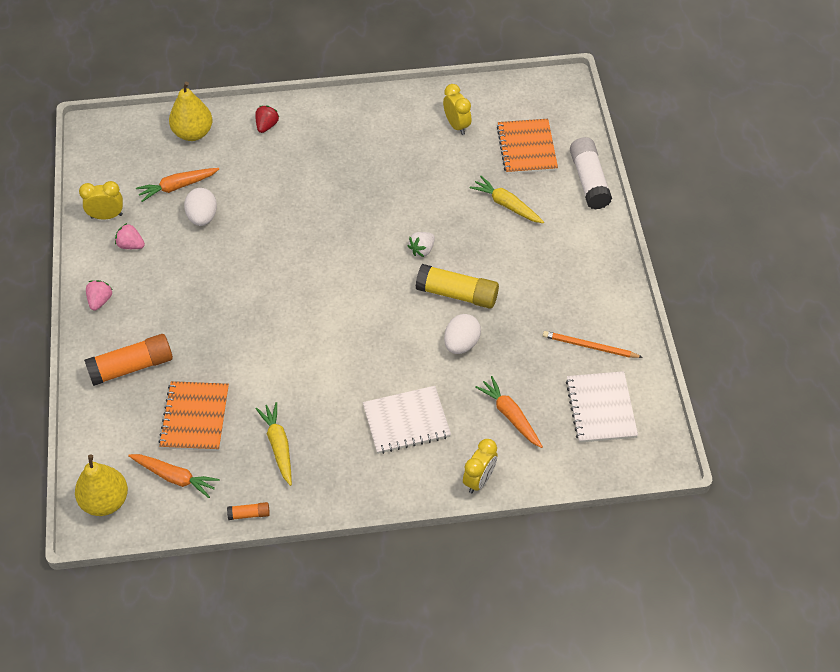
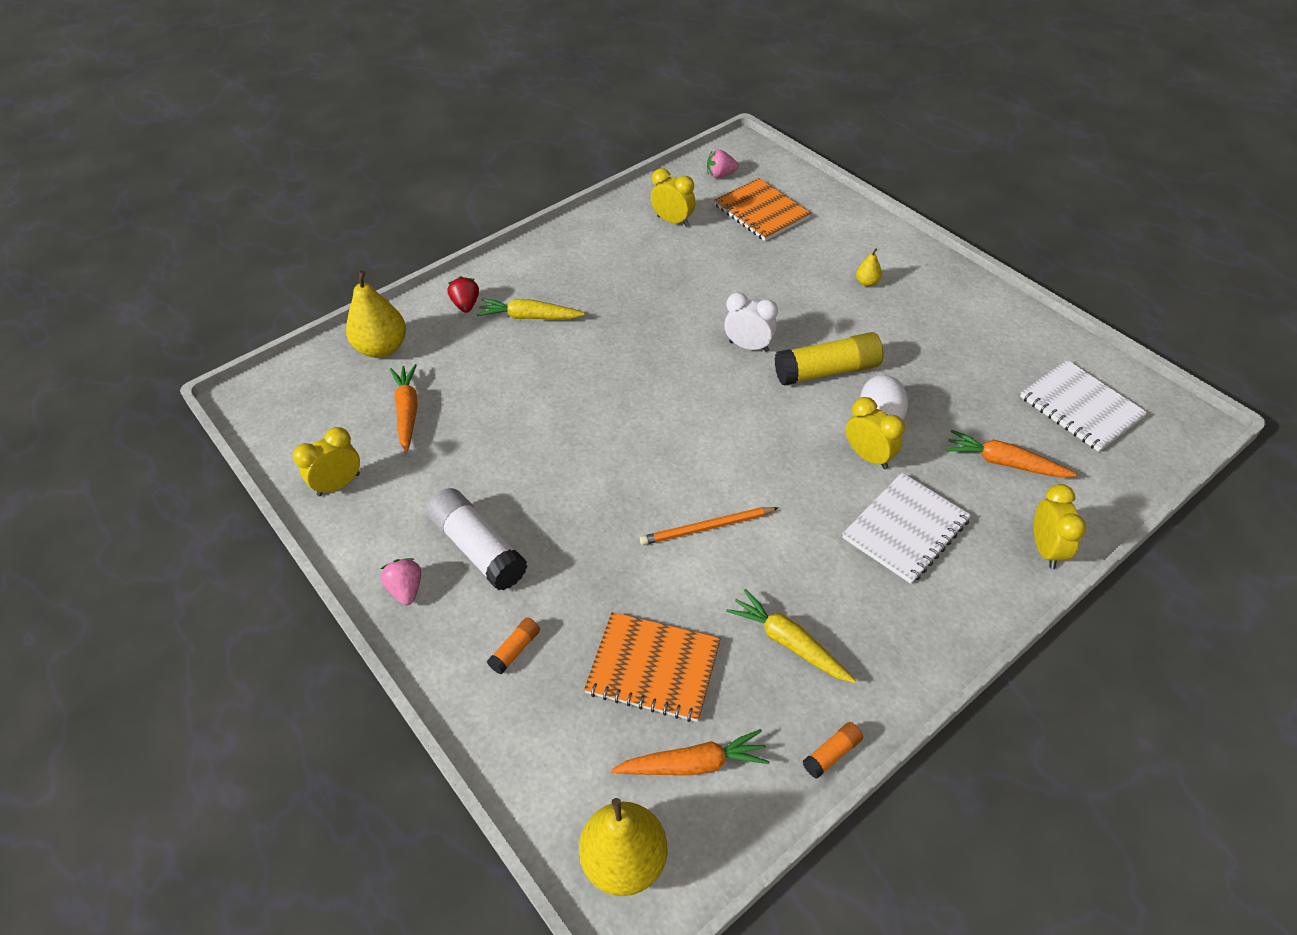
camera: 30 degrees left, 5 degrees down
orange glue stick [84,334,173,386] -> orange glue stick [487,617,540,674], size x0.47
pink strawberry [115,223,145,249] -> pink strawberry moved to [707,149,739,178]
orange carrot [136,168,219,202] -> orange carrot turned 135 degrees clockwise [390,364,418,452]
orange notebook [158,381,229,451] -> orange notebook turned 45 degrees counterclockwise [584,612,721,722]
white egg [184,188,217,226] -> none
white strawberry [408,232,435,257] -> white clock [724,292,778,352]
yellow carrot [470,176,544,223] -> yellow carrot moved to [477,299,585,319]
orange pencil [543,331,643,358] -> orange pencil moved to [640,507,779,545]
white glue stick [570,137,612,210] -> white glue stick moved to [427,488,528,591]
none -> yellow clock [846,397,905,469]
none -> yellow pear [856,248,882,287]

